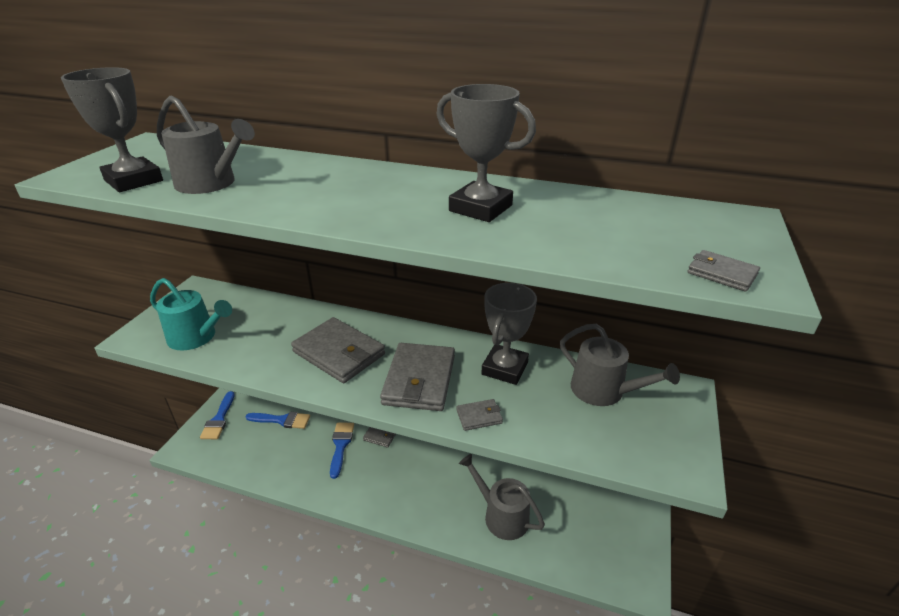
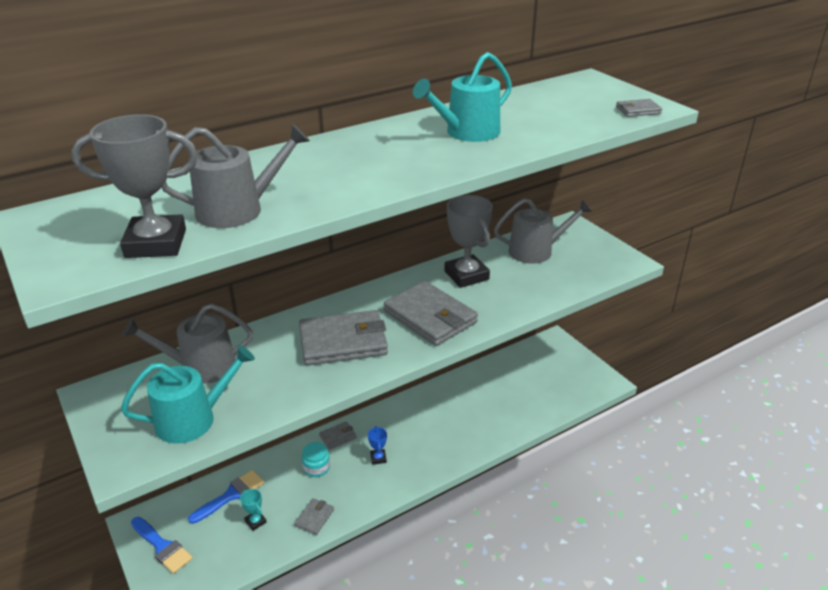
camera: 50 degrees left, 0 degrees up
blue brush [330,423,354,479] -> turquoise jar [302,442,330,477]
grey trophy [436,84,536,222] -> turquoise watering can [413,52,512,142]
grey wallet [456,399,503,431] -> grey wallet moved to [294,498,334,535]
grey watering can [459,454,545,540] -> grey watering can moved to [123,303,253,384]
none -> turquoise trophy [240,489,267,531]
none -> blue trophy [368,426,387,465]

